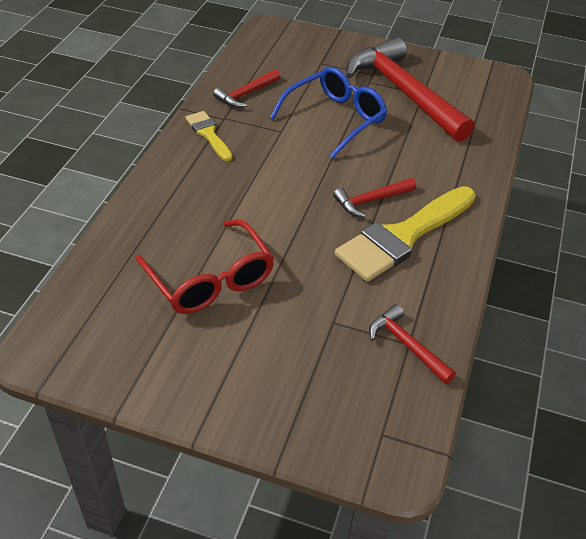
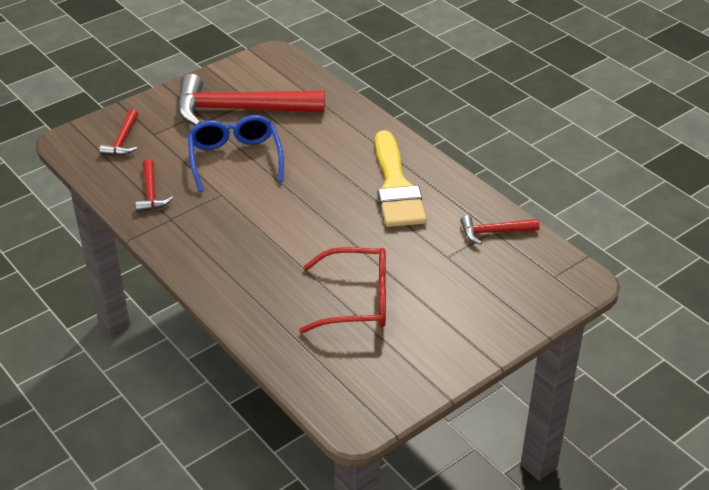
camera: 55 degrees left, 5 degrees down
yellow brush [186,111,233,161] -> none
red hammer [333,178,416,217] -> red hammer moved to [99,109,138,156]

